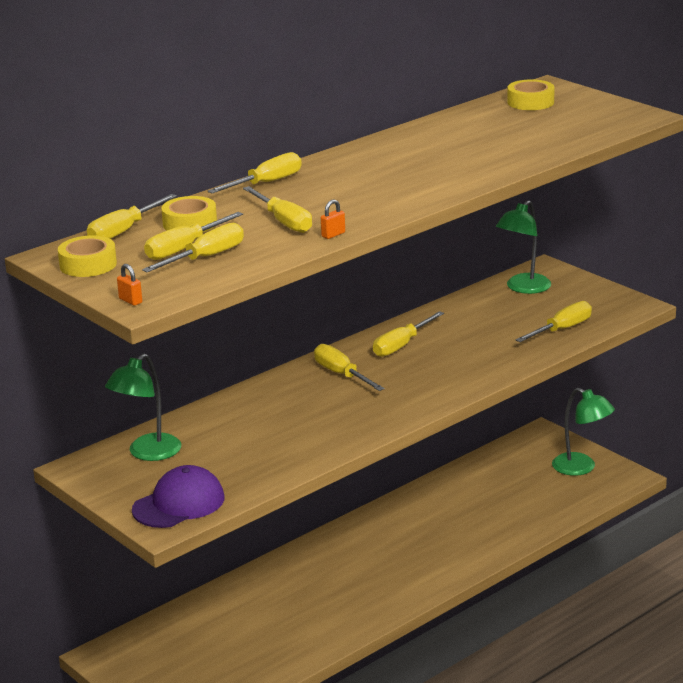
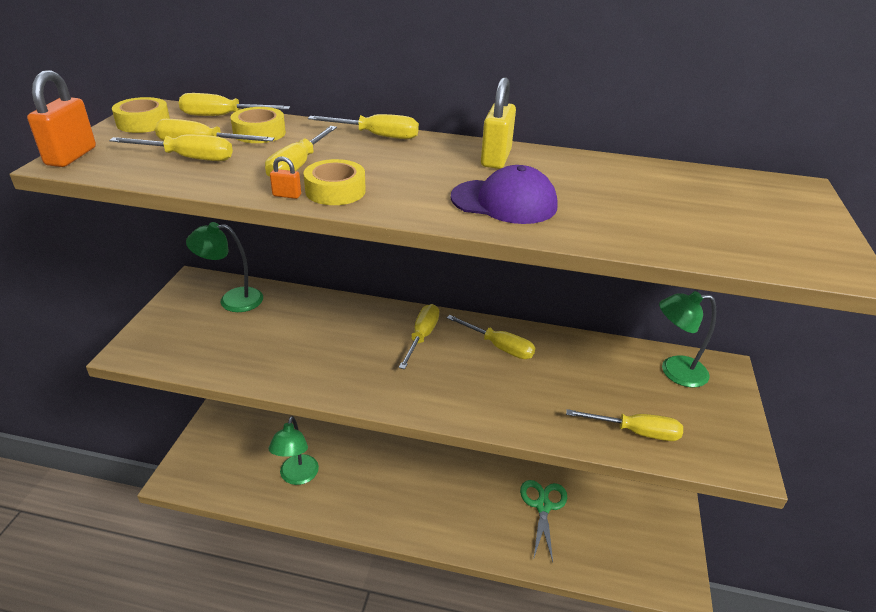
camera: 50 degrees right, 10 degrees up
orange padlock [117,264,142,306] -> orange padlock [27,70,96,167], size x2.19
purple cap [132,465,224,528] -> purple cap moved to [450,165,557,224]
yellow screwdriver [373,311,444,357] -> yellow screwdriver turned 150 degrees counterclockwise [447,315,535,359]
yellow tape [507,79,555,110] -> yellow tape moved to [304,159,366,205]
green lamp [552,388,615,476] -> green lamp moved to [269,416,319,485]
none -> yellow padlock [481,77,516,169]
none -> green scissors [520,480,567,562]

